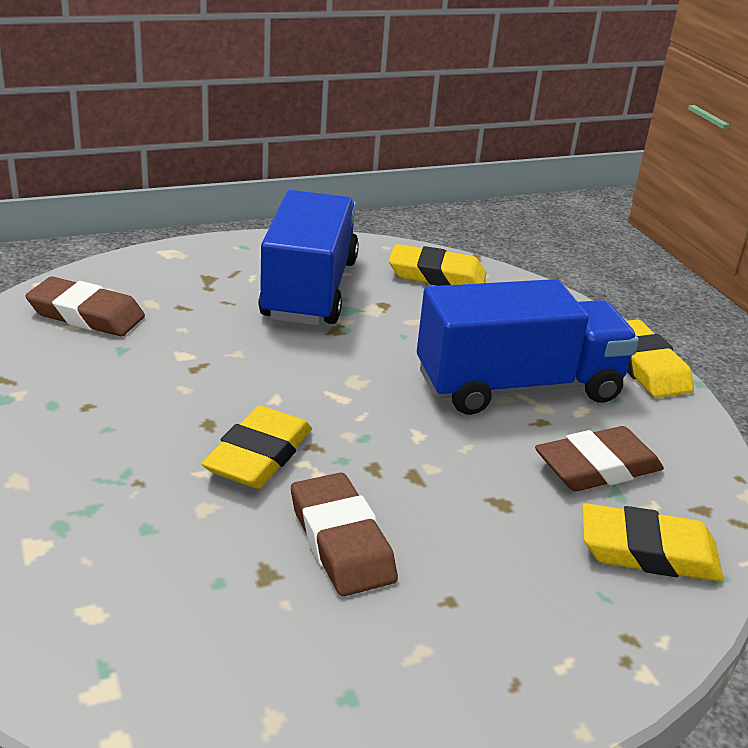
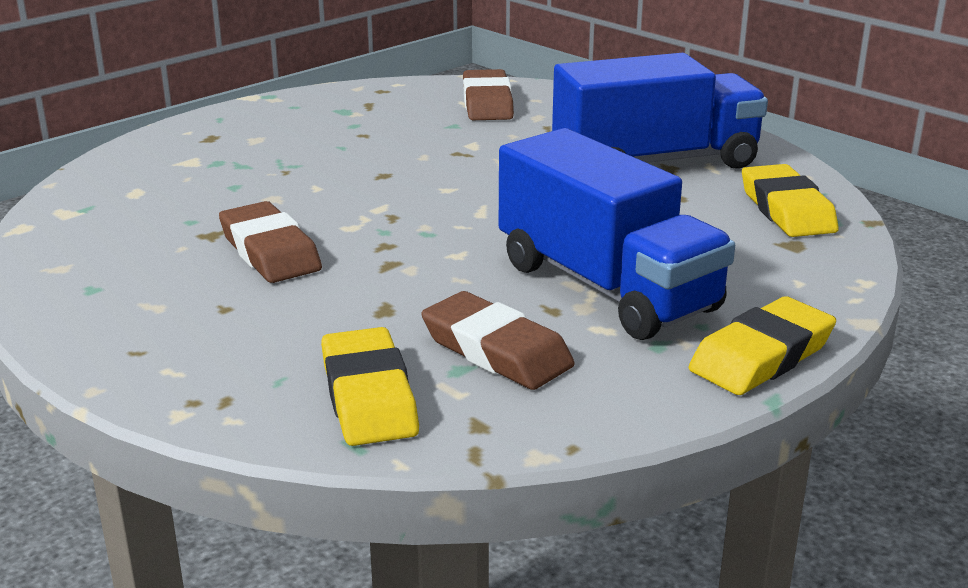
camera: 70 degrees right, 5 degrees down
yellow eraser [202,405,312,489] -> none
brown eraser [291,472,398,597] -> brown eraser turned 75 degrees counterclockwise [219,201,322,283]

